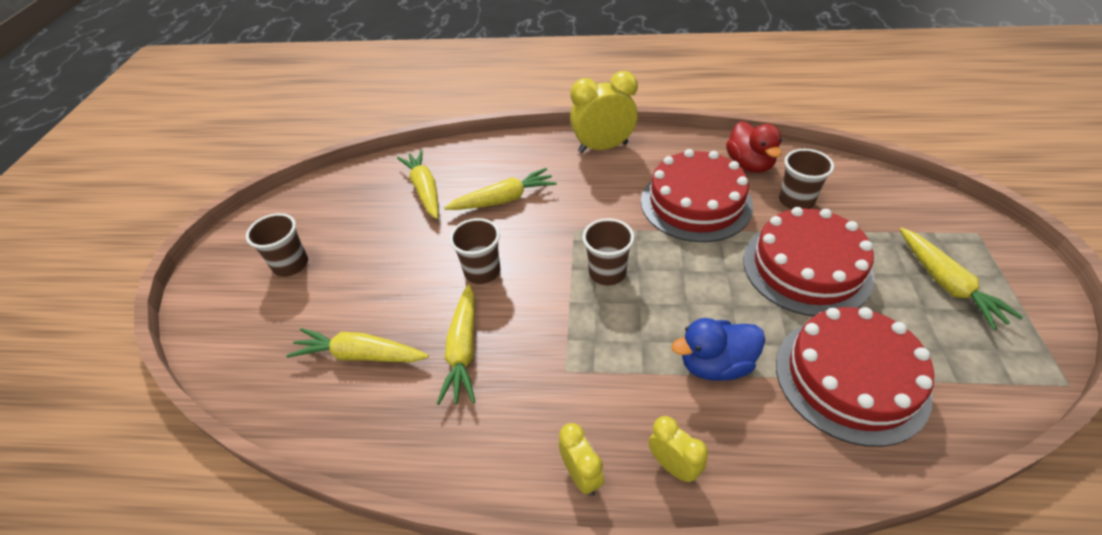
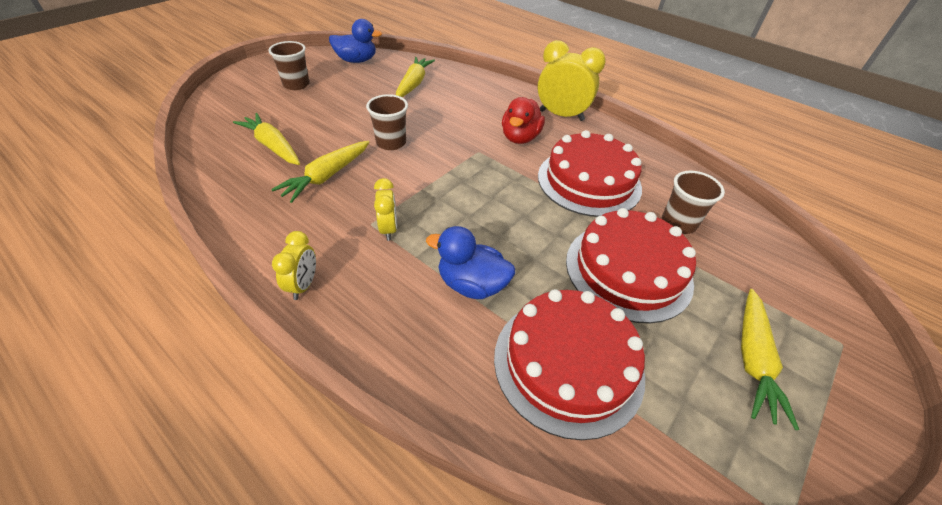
camera: 30 degrees right, 0 degrees up
yellow carrot [444,168,557,210] -> none
brown cup [582,218,634,285] -> none
yellow clock [648,416,708,483] -> yellow clock moved to [374,178,397,241]
red duck [726,121,782,173] -> red duck moved to [502,97,545,144]
none -> blue duck [329,19,382,63]

